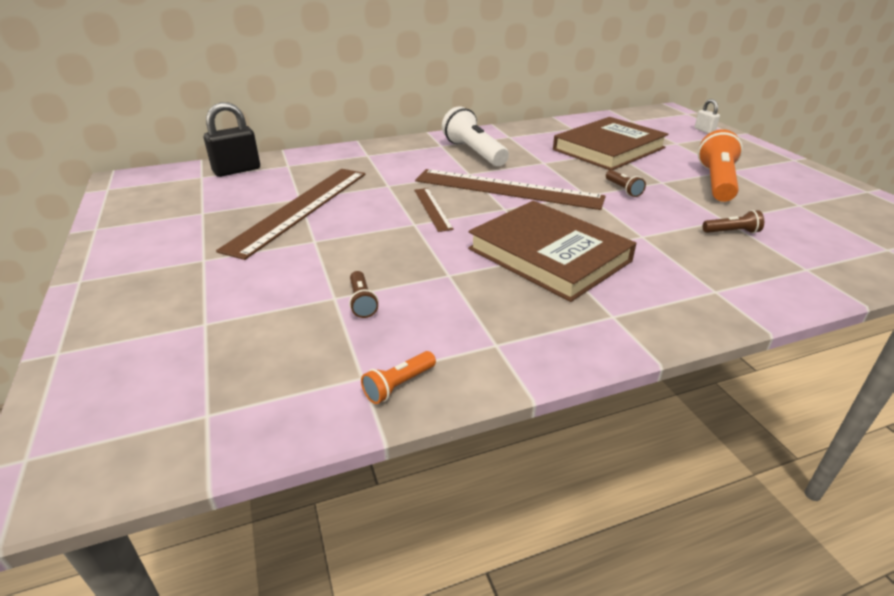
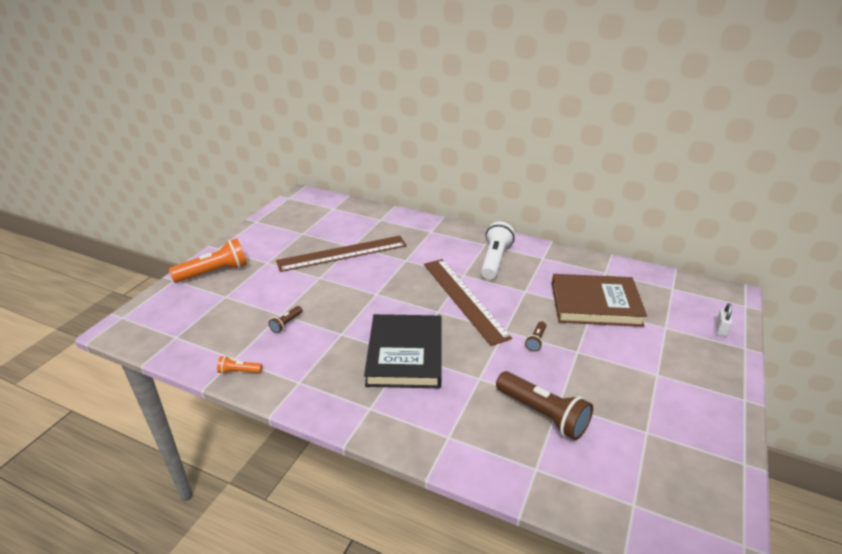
camera: 45 degrees right, 0 degrees up
black padlock [204,102,260,177] -> none
brown ruler [414,188,454,232] -> none
brown book [468,201,637,302] -> black book [364,314,442,388]
orange flashlight [698,130,743,202] -> orange flashlight moved to [169,238,247,283]
brown flashlight [703,210,764,233] -> brown flashlight [496,371,593,440], size x2.12

